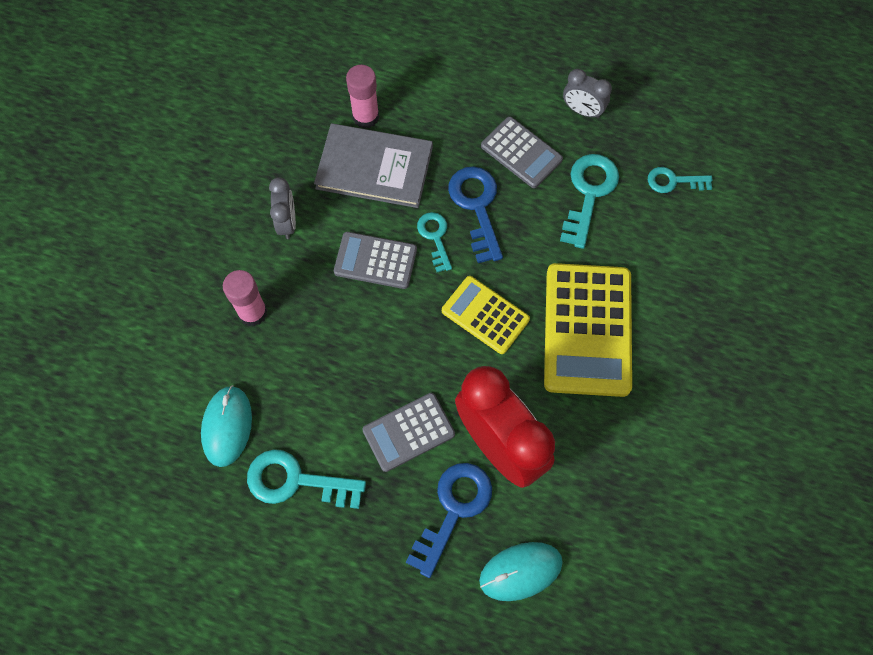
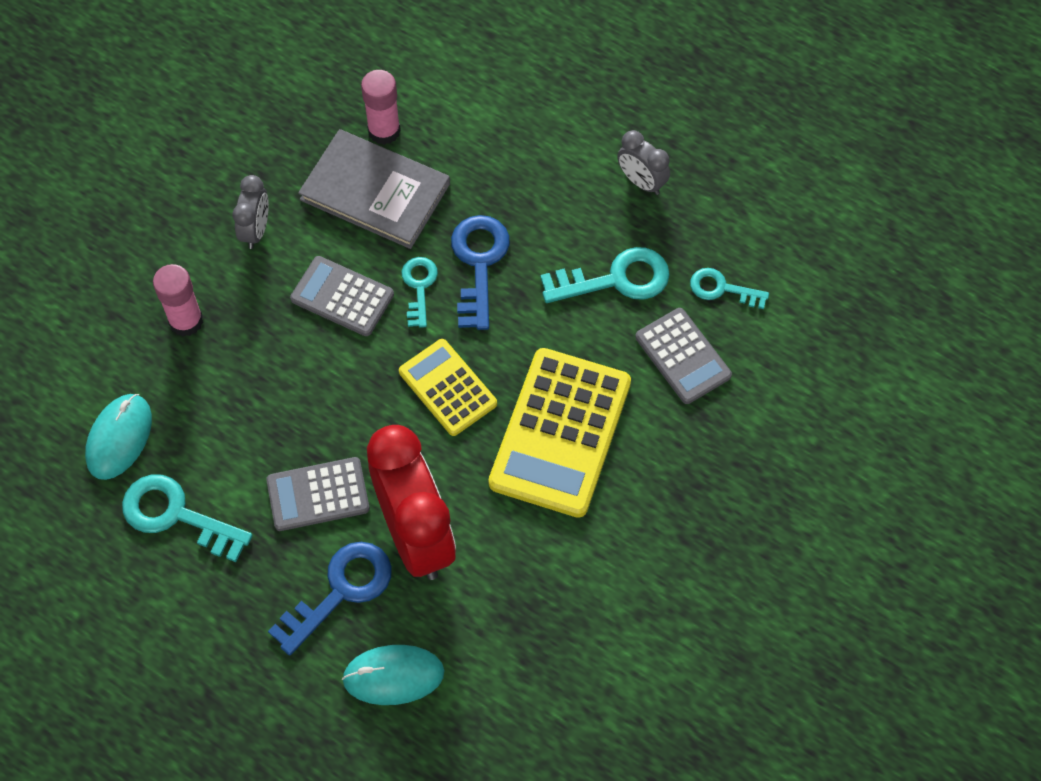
camera: 15 degrees right, 5 degrees down
grey calculator [481,117,563,188] -> grey calculator moved to [635,308,732,404]
turquoise key [560,154,619,249] -> turquoise key turned 45 degrees clockwise [540,247,670,303]

